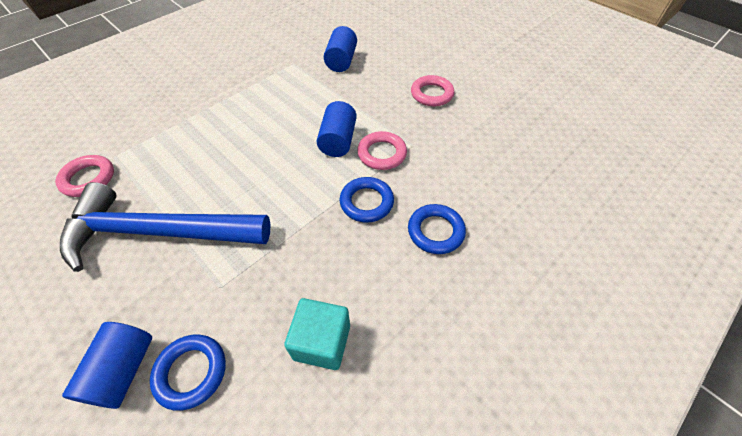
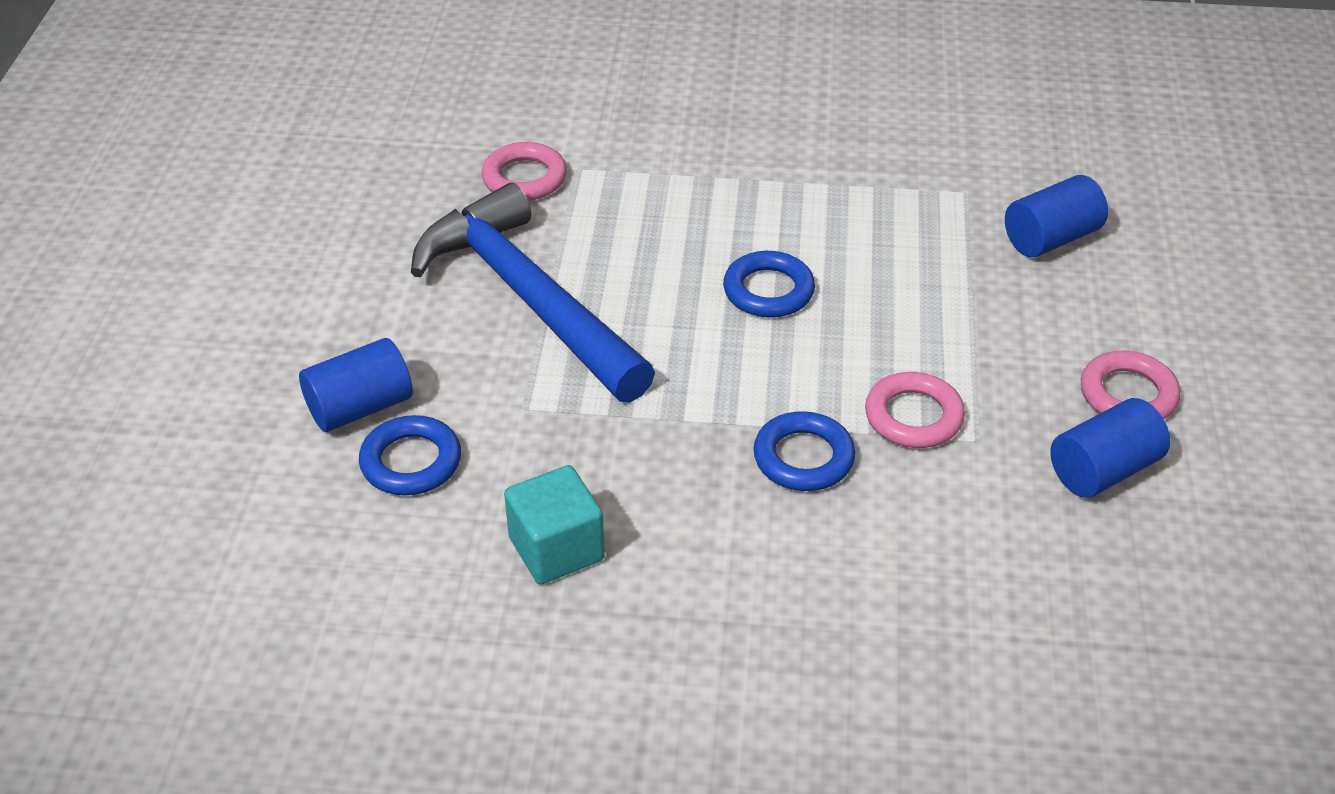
camera: 50 degrees right, 10 degrees down
blue cylinder [316,101,357,157] -> blue cylinder moved to [1050,398,1170,498]
blue ring [408,204,466,254] -> blue ring moved to [723,251,815,318]

